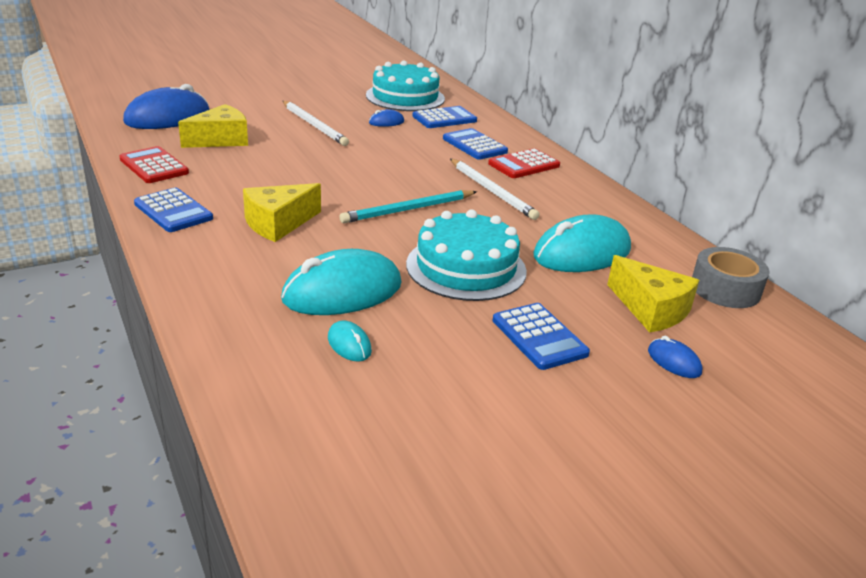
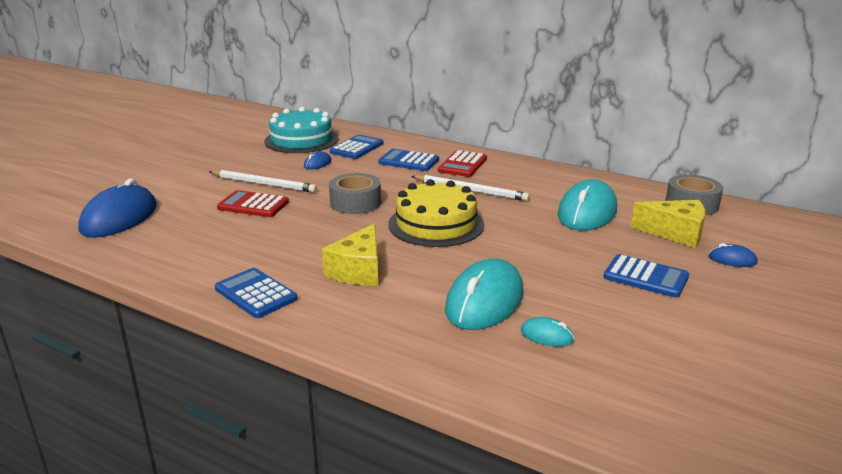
camera: 30 degrees left, 5 degrees down
red calculator [119,146,189,183] -> red calculator moved to [217,190,289,217]
blue calculator [134,187,213,232] -> blue calculator turned 150 degrees counterclockwise [215,268,298,318]
yellow cheese [178,104,248,148] -> none
turquoise pencil [339,190,477,223] -> yellow cake [388,179,484,247]
turquoise cake [406,209,527,301] -> none
none -> grey tape [329,173,381,214]

